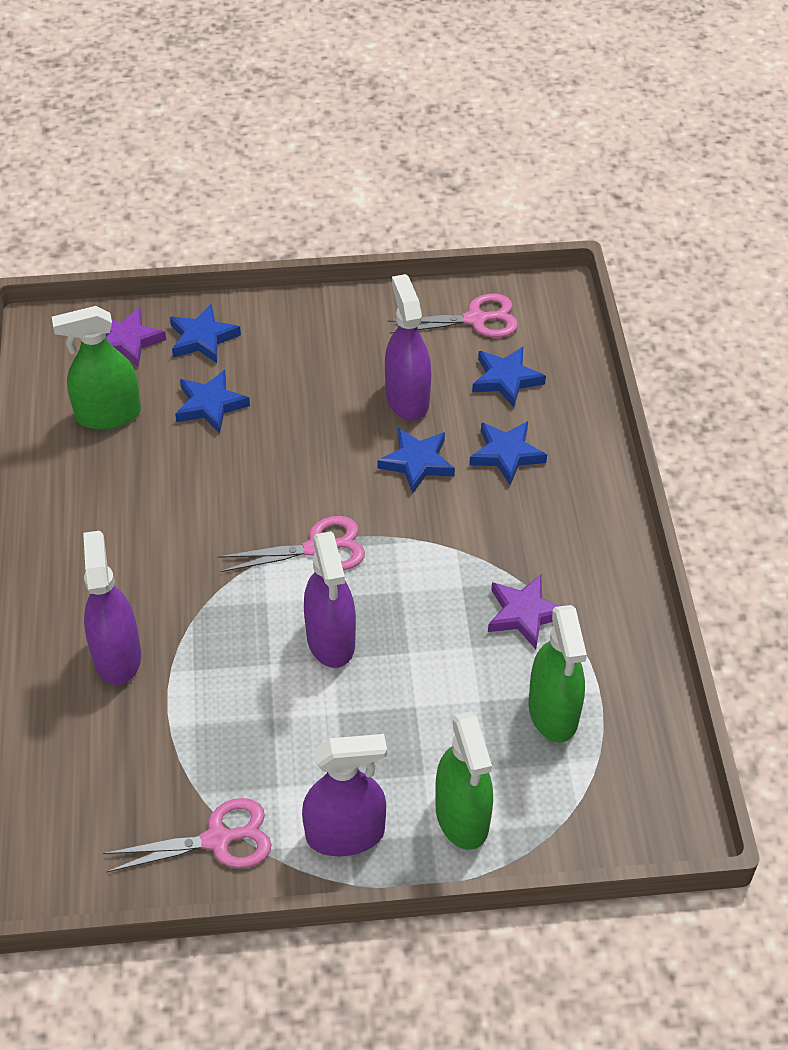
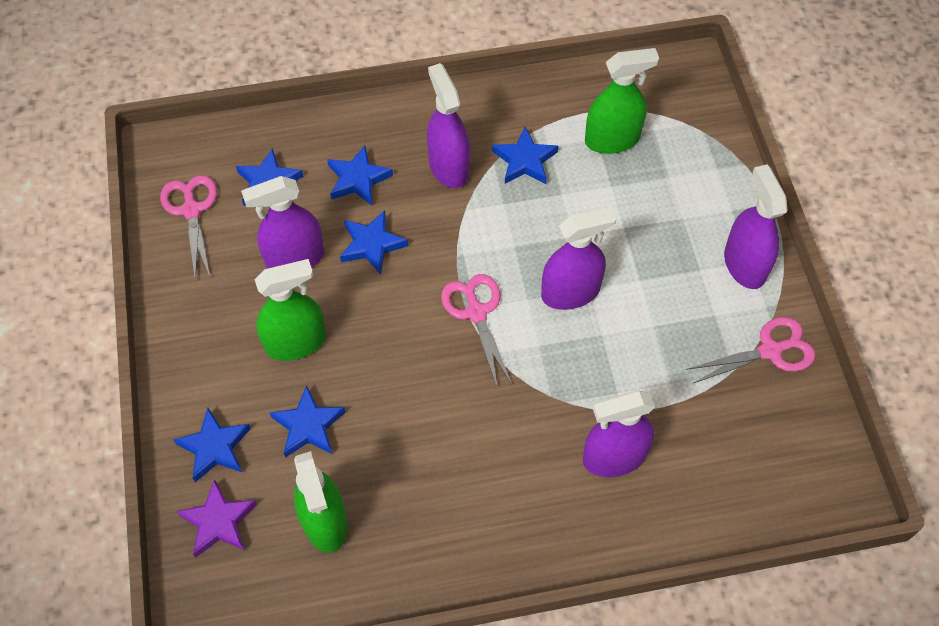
camera: 95 degrees left, 10 degrees up
pink scissors [103,798,272,873] -> pink scissors turned 90 degrees clockwise [686,317,815,384]
green spray bottle [435,711,493,850] -> green spray bottle moved to [255,259,326,361]
purple star [488,575,559,649] -> blue star [492,126,559,184]
none -> purple spray bottle [427,63,470,188]

